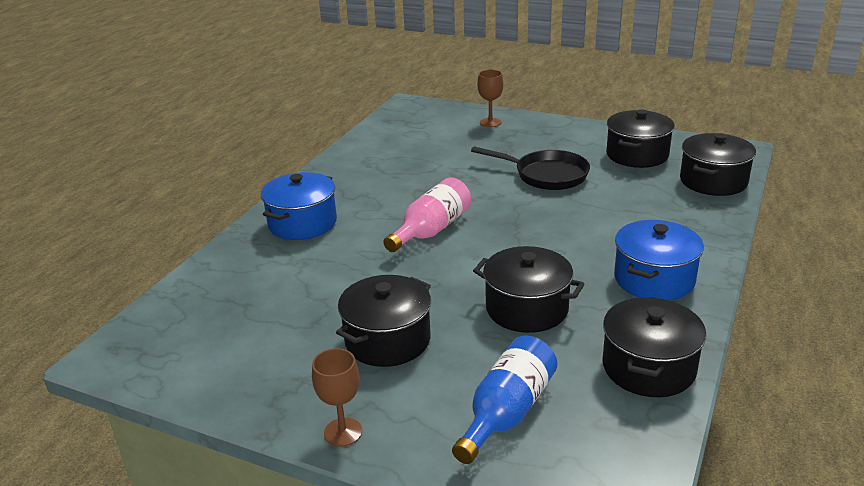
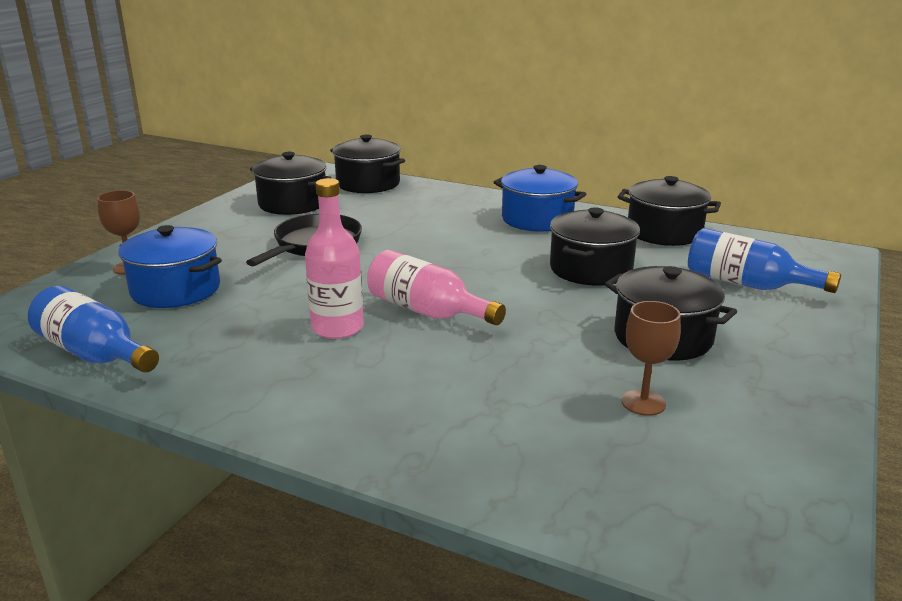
camera: 90 degrees left, 5 degrees down
blue pot [261,172,337,240] -> blue pot moved to [118,225,222,308]
brown goblet [312,348,362,447] -> brown goblet moved to [622,301,681,416]
none -> blue bottle [28,286,159,372]
none -> pink bottle [305,178,364,339]

